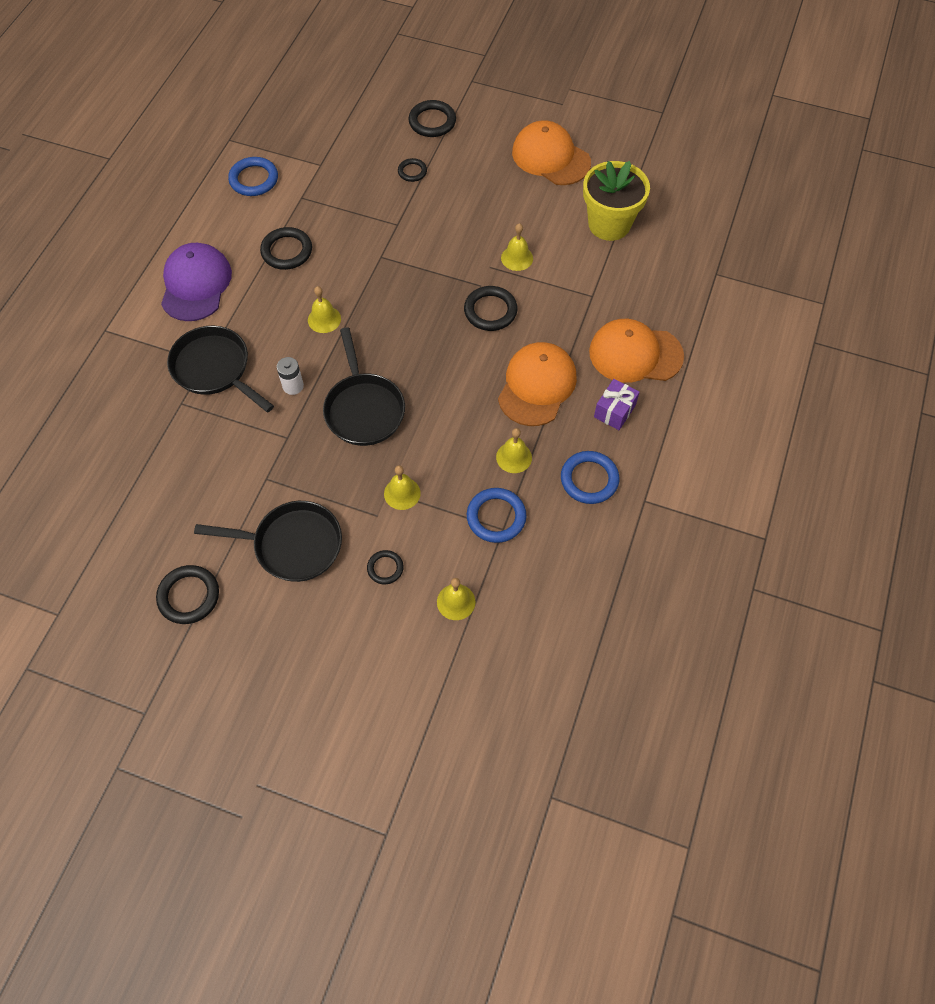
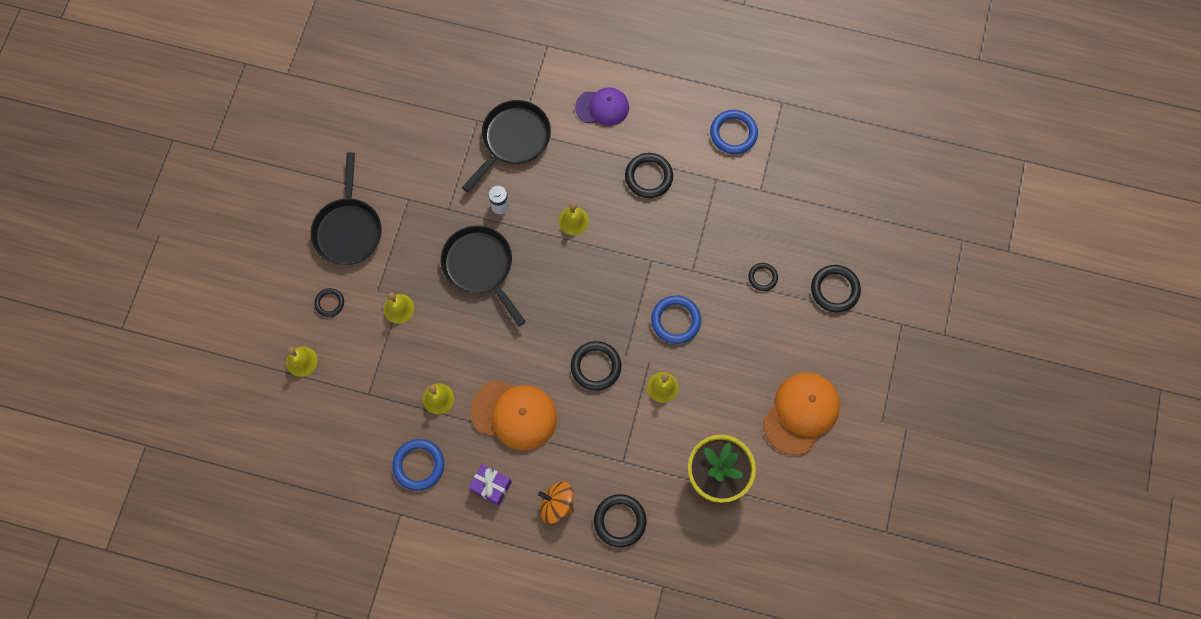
camera: 85 degrees right, 10 degrees up
black ring [156,565,219,624] -> black ring moved to [594,494,647,547]
purple cap [161,243,232,321] -> purple cap [575,87,629,126], size x0.66
black pan [323,327,405,446] -> black pan turned 75 degrees clockwise [441,225,526,326]
blue ring [467,488,527,543] -> blue ring moved to [651,295,701,344]
orange cap [589,319,684,383] -> orange spinning top [538,482,574,524]

